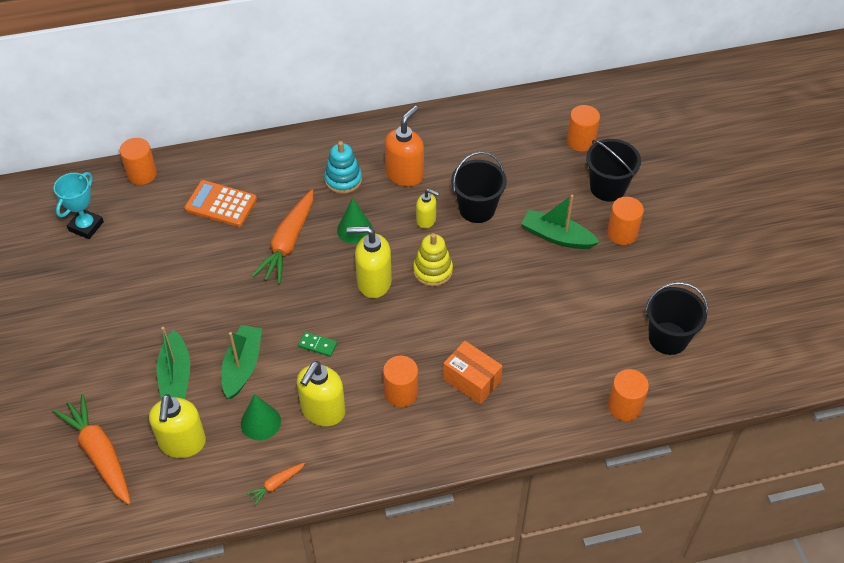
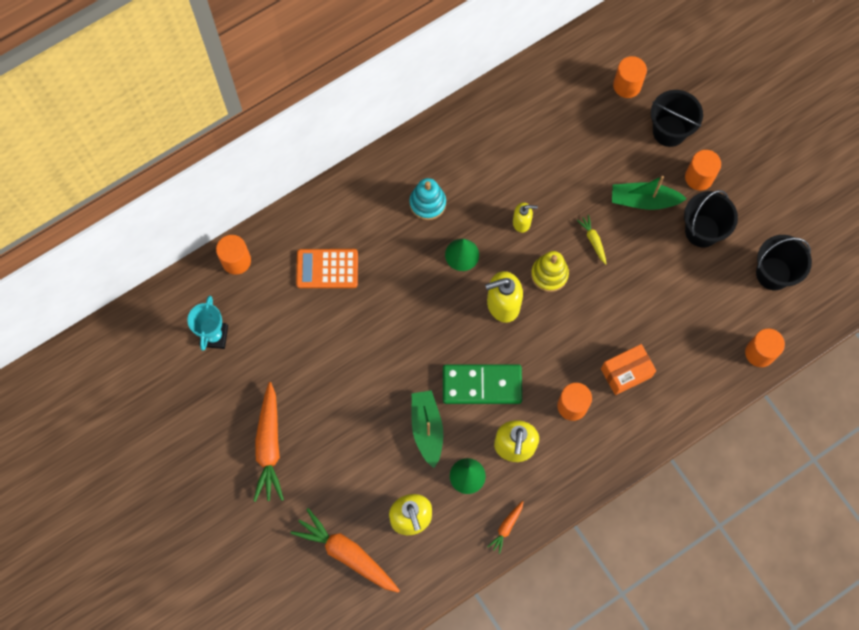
camera: 20 degrees left, 20 degrees up
green boat [156,327,190,400] -> none
orange carrot [252,190,313,284] -> orange carrot moved to [253,382,284,502]
green domino [298,332,337,357] -> green domino [443,364,522,404], size x2.40
orange soap dispenser [385,106,424,187] -> none
orange box [443,341,503,404] -> orange box turned 45 degrees counterclockwise [601,344,656,395]
black bucket [451,152,507,223] -> black bucket moved to [684,190,738,247]
none -> yellow carrot [577,215,607,264]

